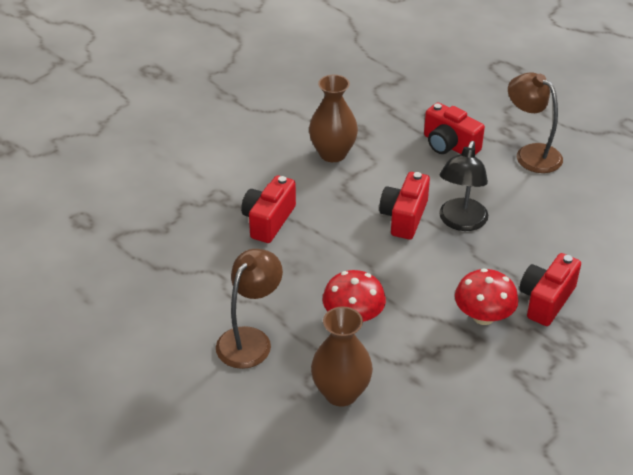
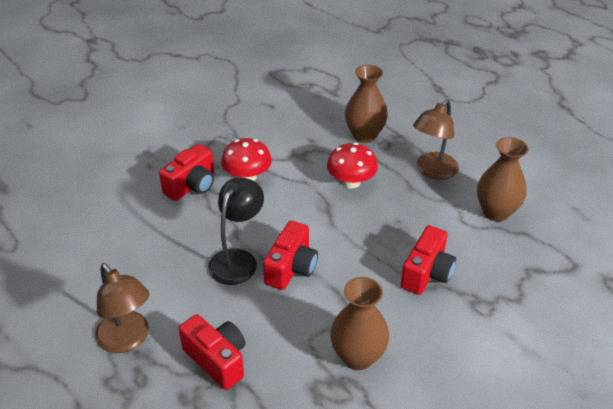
camera: 175 degrees left, 0 degrees up
none -> brown vase [477,137,528,222]

